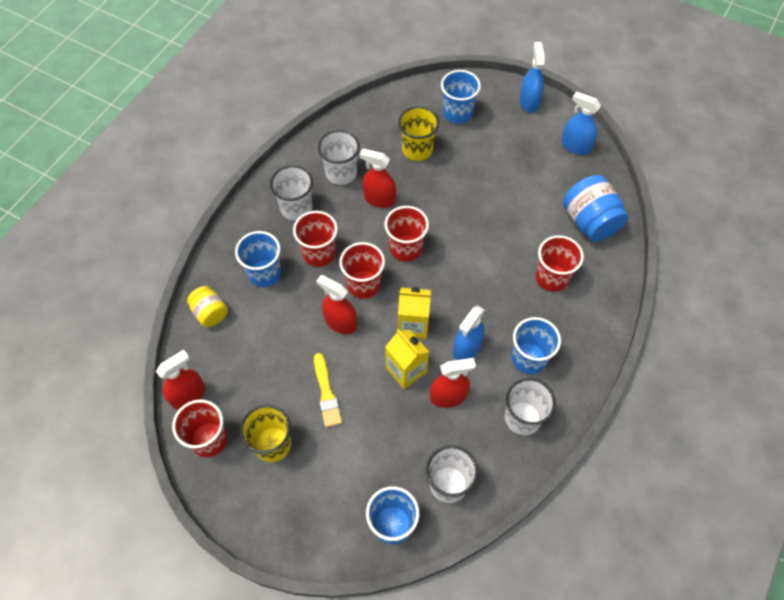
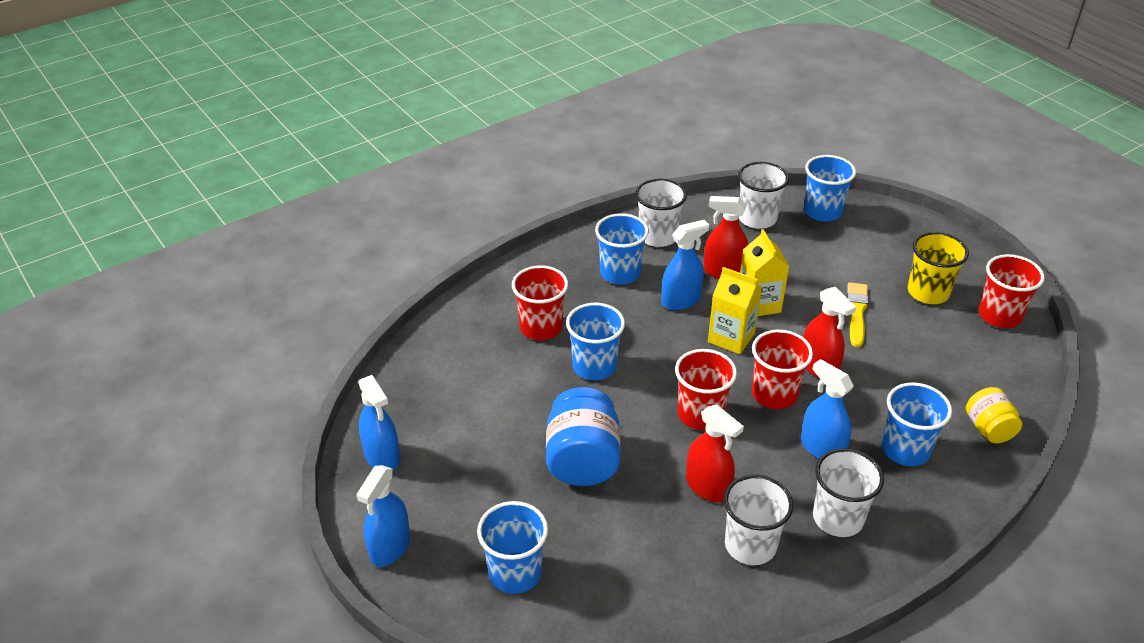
camera: 155 degrees left, 20 degrees down
red spray bottle [156,350,205,410] -> none
red cup [293,211,338,267] -> blue spray bottle [801,359,854,459]
yellow cup [398,106,439,161] -> none
blue jar [563,175,629,242] -> blue jar moved to [546,387,620,486]
none -> blue cup [566,303,625,380]

